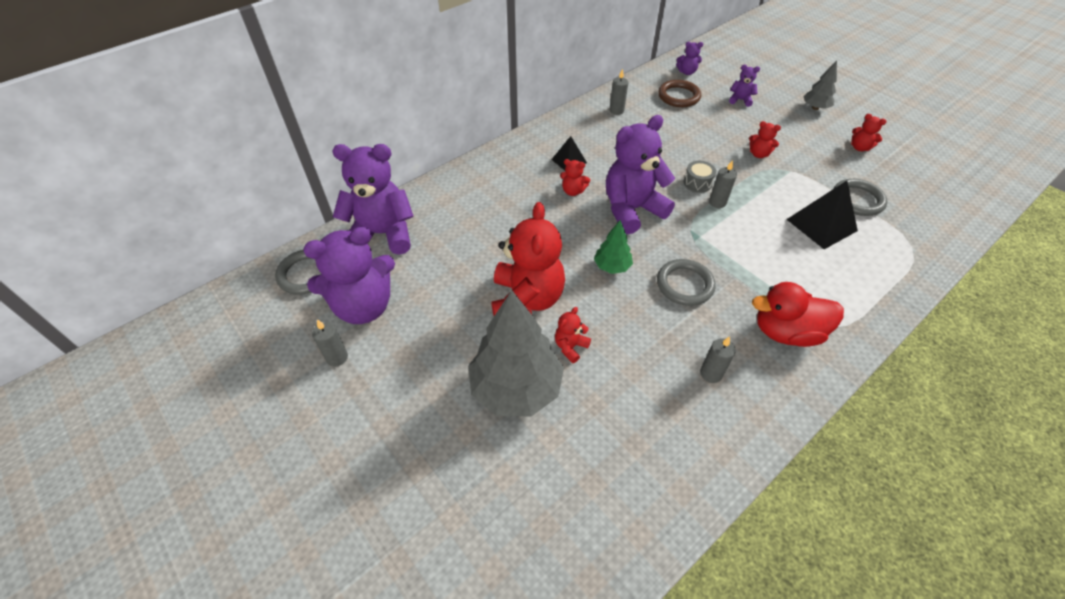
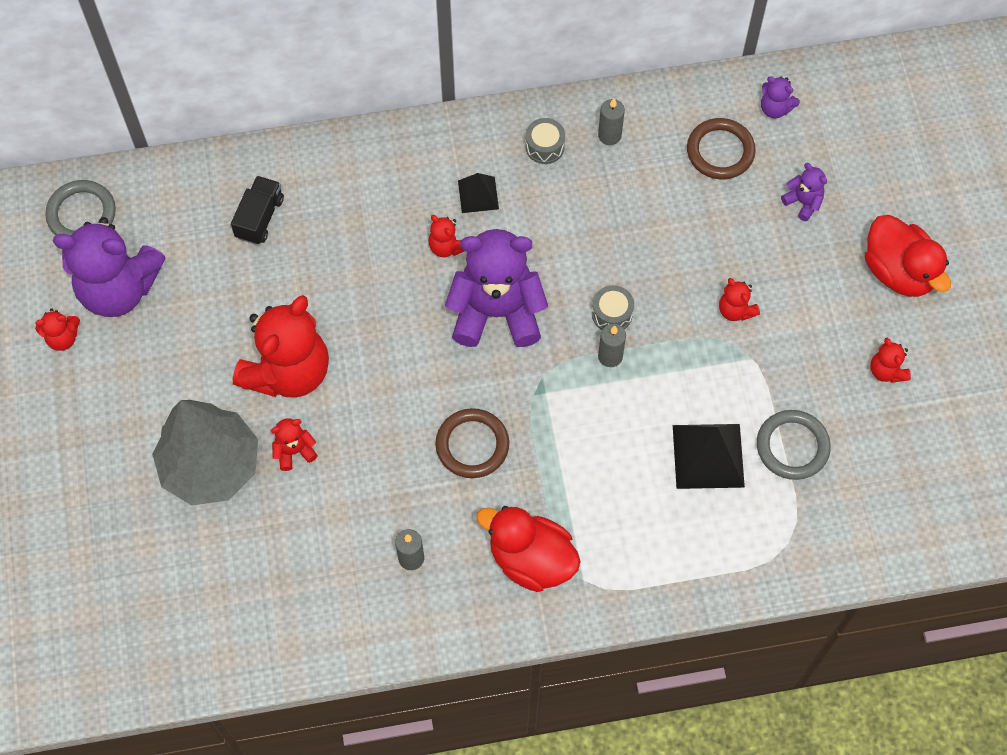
camera: 30 degrees right, 15 degrees up
grey candle [312,319,348,367] -> red teddy bear [35,308,80,351]
purple teddy bear [332,144,414,255] -> none
green tree [594,220,633,274] -> none
grey ring [657,259,716,306] -> brown ring [435,408,509,478]
grey tree [803,61,837,110] -> red duck [865,215,951,297]
none -> black truck [231,176,284,245]
none -> grey drum [525,118,565,164]

